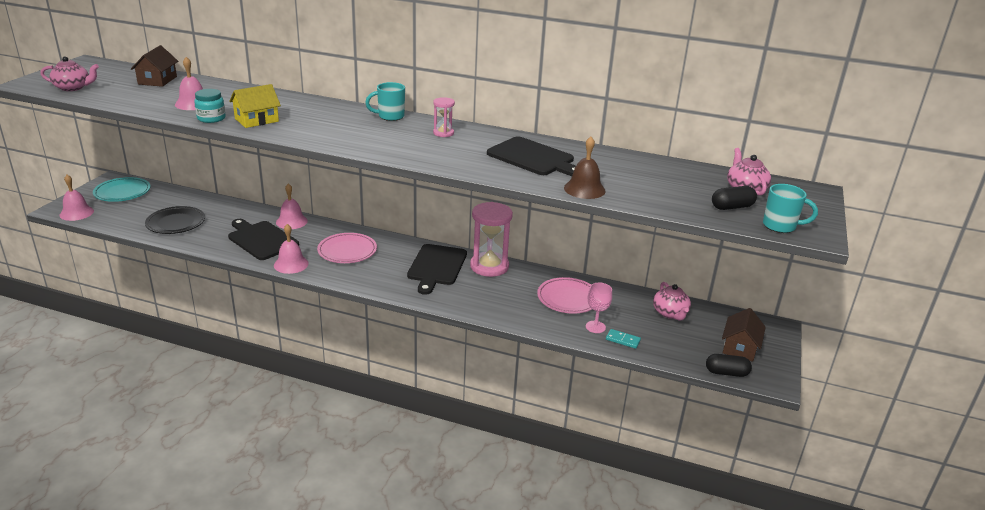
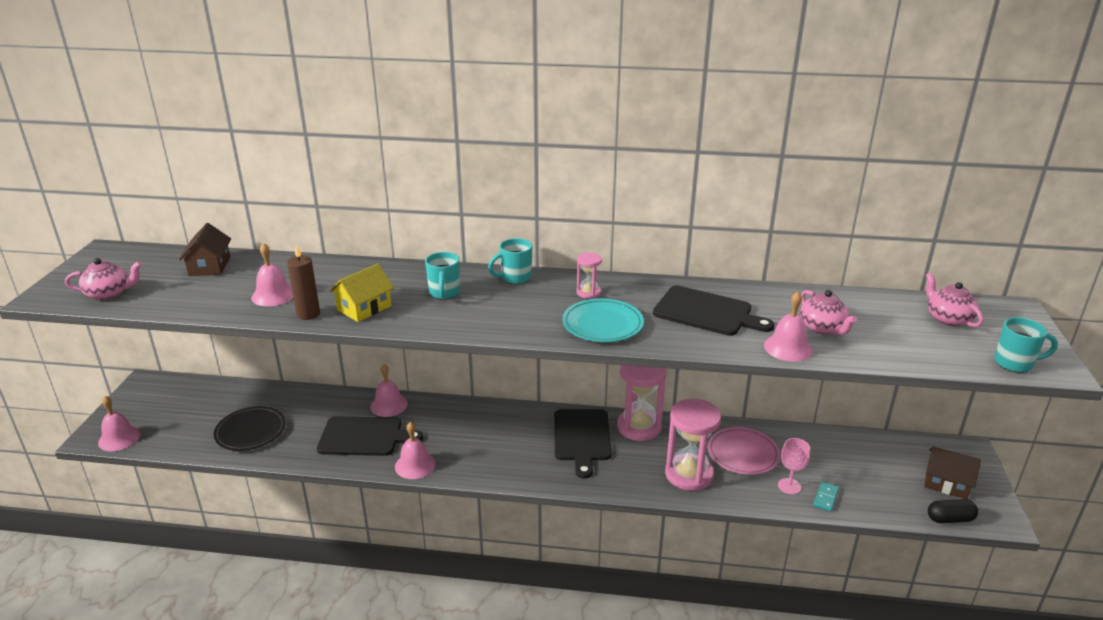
camera: 10 degrees left, 0 degrees up
turquoise plate [93,177,150,202] -> turquoise plate moved to [562,298,644,342]
turquoise jar [194,89,226,123] -> brown candle [287,245,320,320]
black cutting board [228,219,299,260] -> black cutting board turned 150 degrees clockwise [317,416,423,456]
pink plate [317,233,377,263] -> none
brown bell [564,137,606,199] -> pink bell [764,292,813,362]
turquoise domino [606,329,641,349] -> turquoise domino turned 75 degrees counterclockwise [813,482,839,512]
pink teapot [653,282,691,321] -> pink teapot moved to [800,290,857,335]
black capsule [712,186,757,210] -> none
brown house [722,308,766,362] -> brown house turned 75 degrees counterclockwise [924,446,981,499]
none -> turquoise mug [425,252,460,299]
none -> pink hourglass [665,398,721,491]

